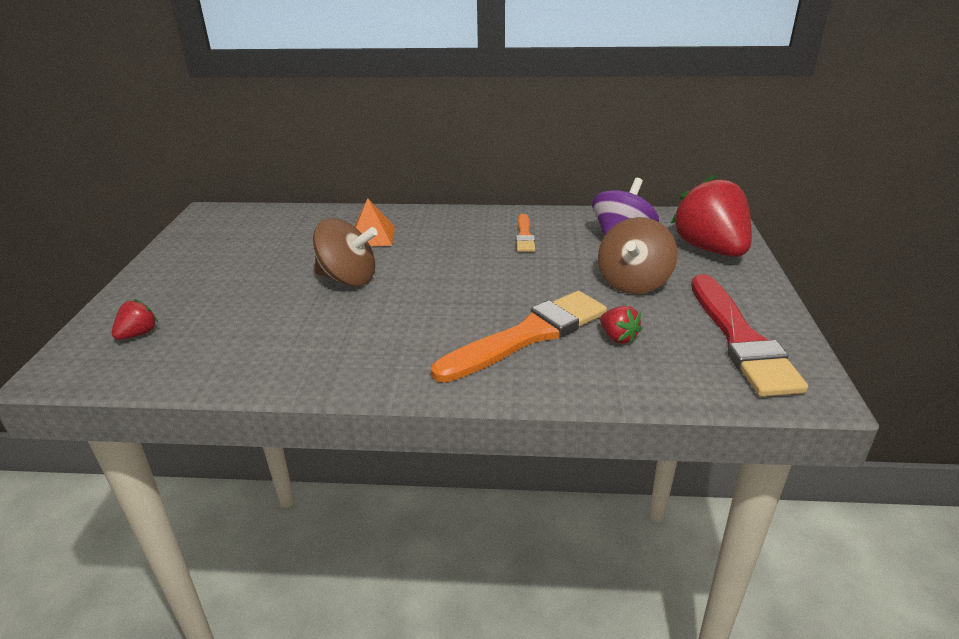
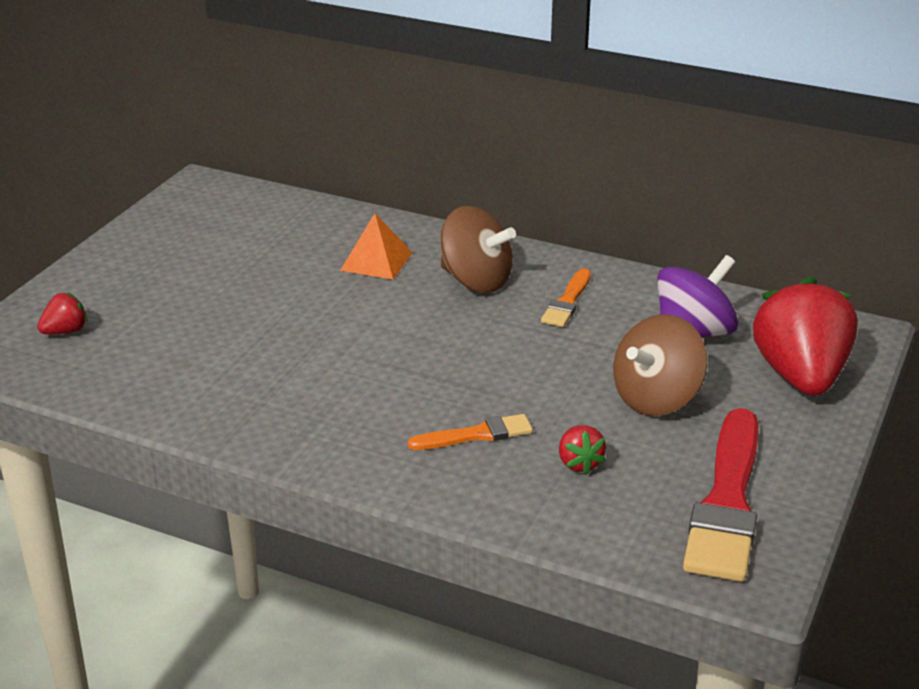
camera: 20 degrees right, 0 degrees up
brown spinning top [313,218,378,286] -> brown spinning top moved to [441,206,516,293]
orange brush [431,291,607,383] -> orange brush [408,414,533,450], size x0.50

